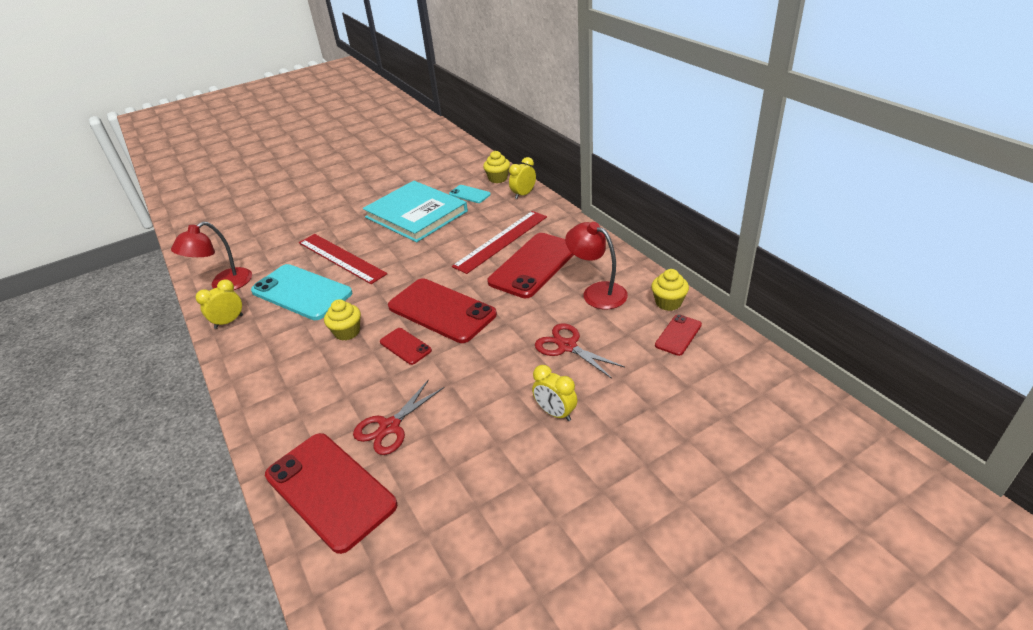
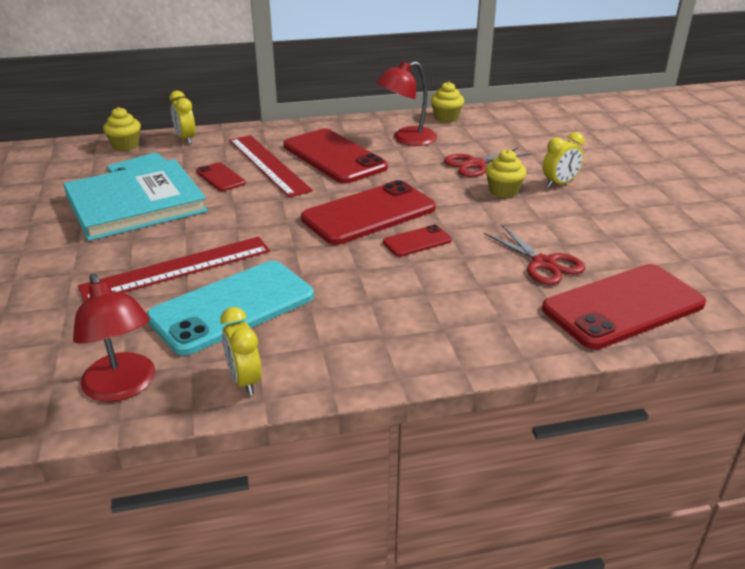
camera: 75 degrees left, 5 degrees down
yellow cupcake [324,299,361,341] -> yellow cupcake moved to [486,149,527,198]
red phone [655,314,702,356] -> red phone moved to [196,162,246,191]

